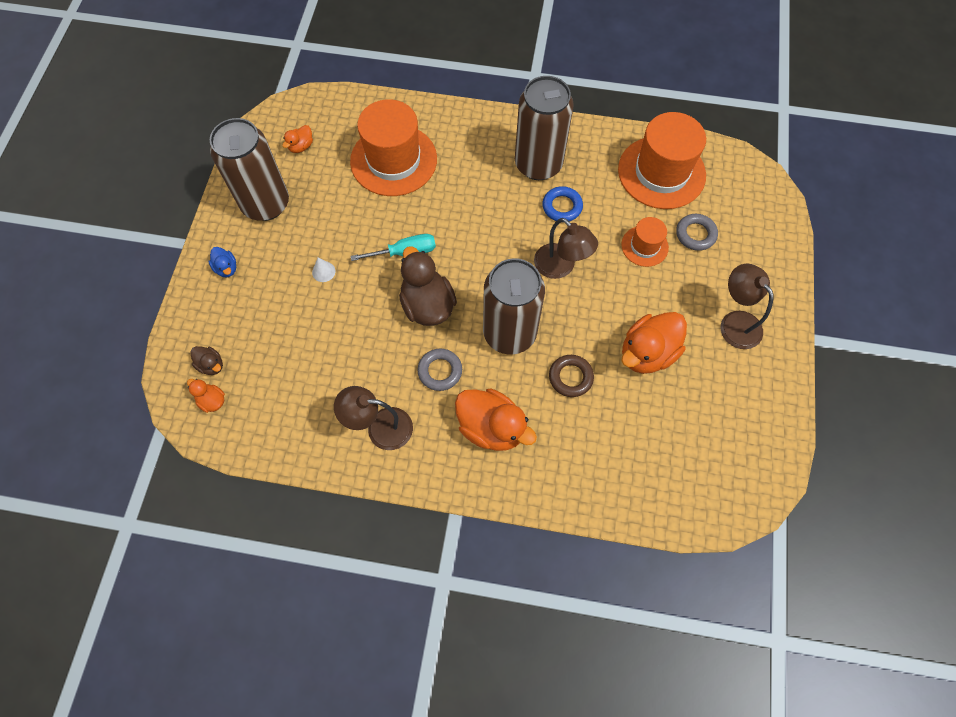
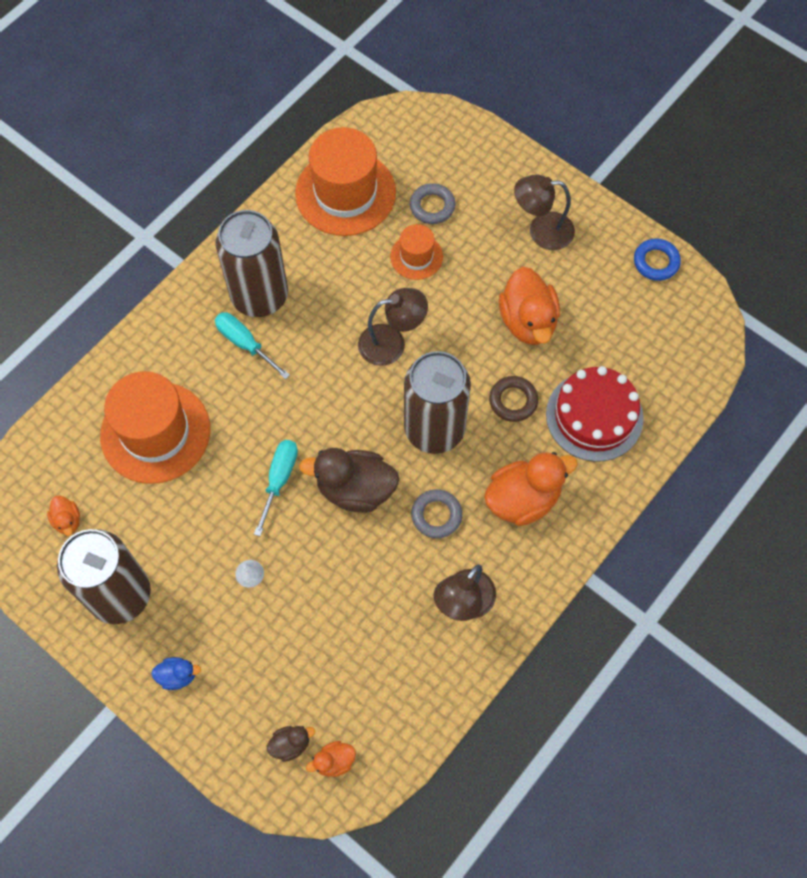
camera: 60 degrees left, 0 degrees up
blue ring [543,186,583,222] -> blue ring moved to [634,238,681,281]
none -> turquoise screwdriver [215,312,290,379]
none -> red cake [546,366,643,462]

